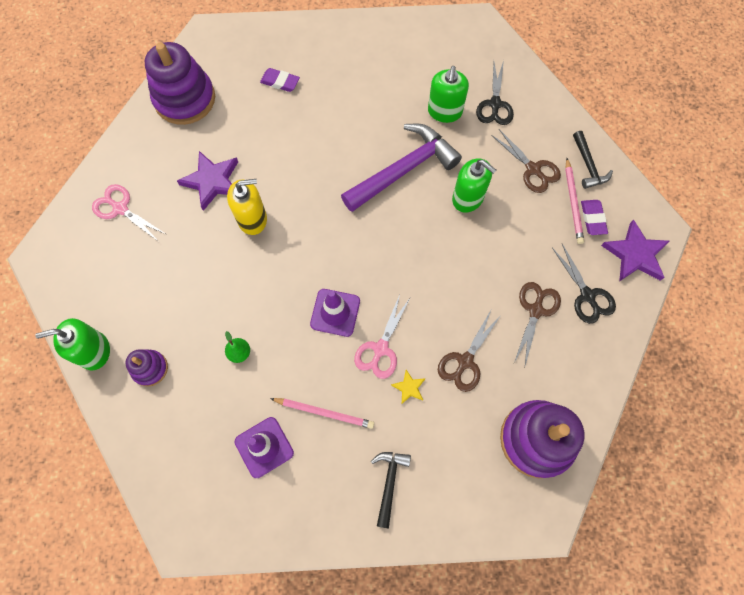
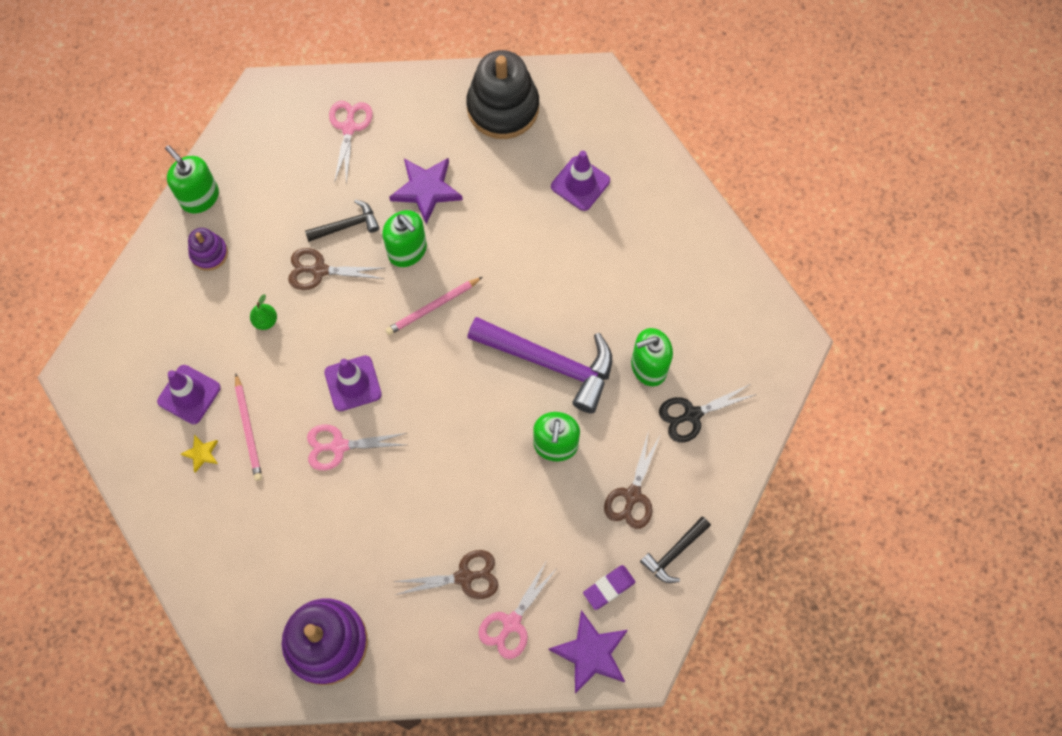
camera: 60 degrees right, 0 degrees up
purple stacking toy [145,42,215,125] -> black stacking toy [466,50,539,139]
yellow soap dispenser [227,179,267,235] -> green soap dispenser [382,210,427,267]
purple eraser [260,68,300,92] -> purple traffic cone [551,151,610,211]
black hammer [371,452,411,529] -> black hammer moved to [305,199,379,242]
yellow star [391,370,426,404] -> yellow star moved to [181,434,218,473]
brown scissors [438,311,501,392] -> brown scissors moved to [288,248,384,290]
black scissors [552,244,616,324] -> pink scissors [478,560,558,659]
pink pencil [565,158,584,244] -> pink pencil moved to [386,277,482,335]

